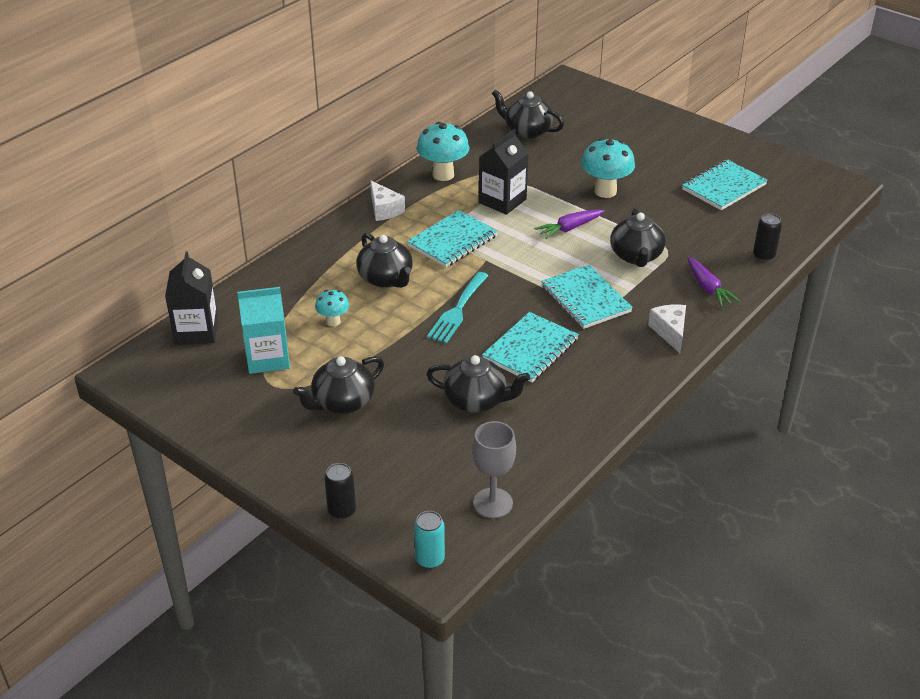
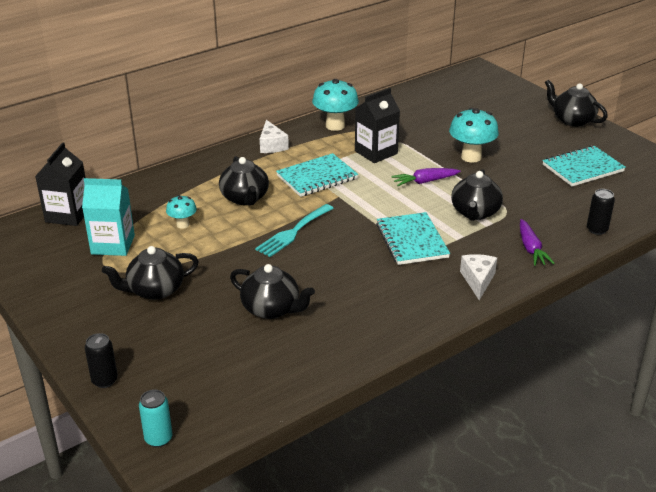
camera: 15 degrees right, 5 degrees down
grey goblet [472,421,516,518] -> none
turquoise notebook [482,312,579,383] -> none
black teapot [492,90,564,139] -> black teapot moved to [545,79,608,127]

